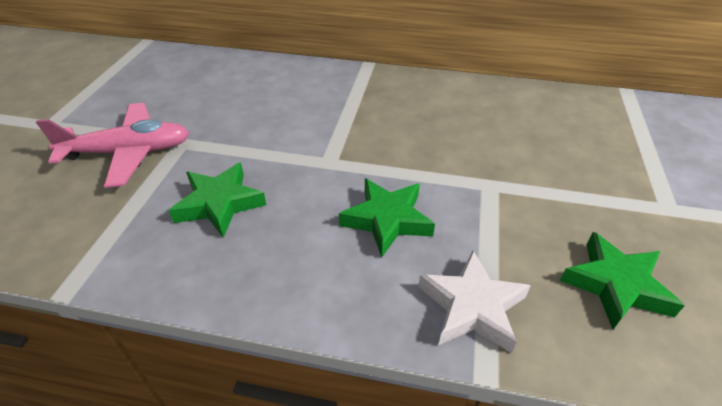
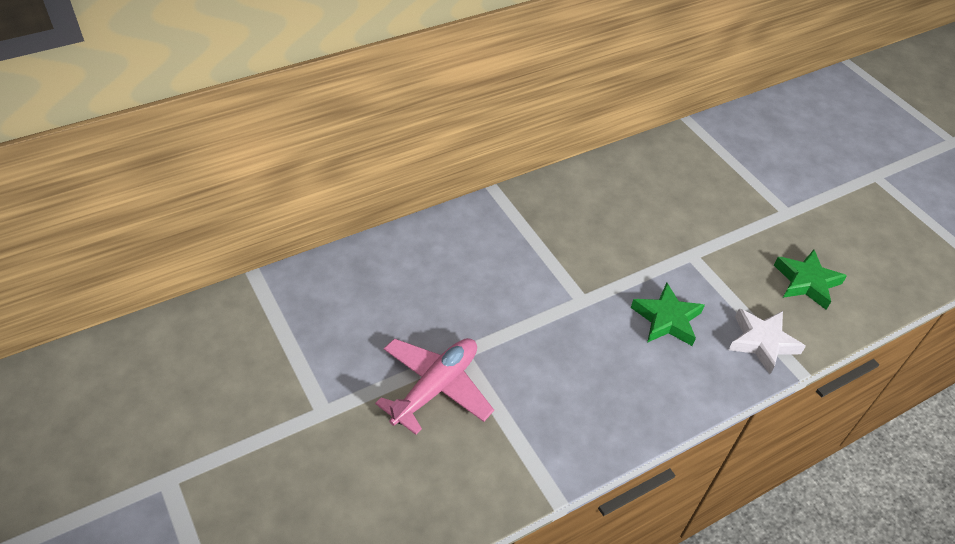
camera: 45 degrees left, 5 degrees up
green star [169,163,266,238] -> none

